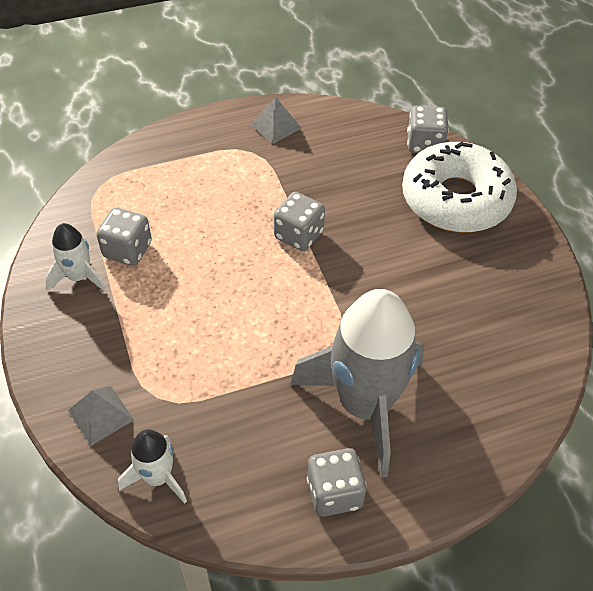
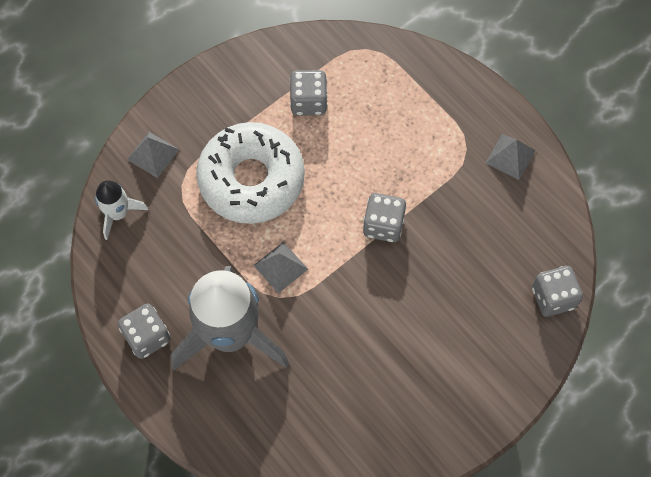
camera: 70 degrees right, 15 degrees up
white rocket [45,223,106,292] -> none
white donut [402,142,517,232] -> white donut moved to [196,122,305,224]
none -> grey pyramid [253,242,308,294]

